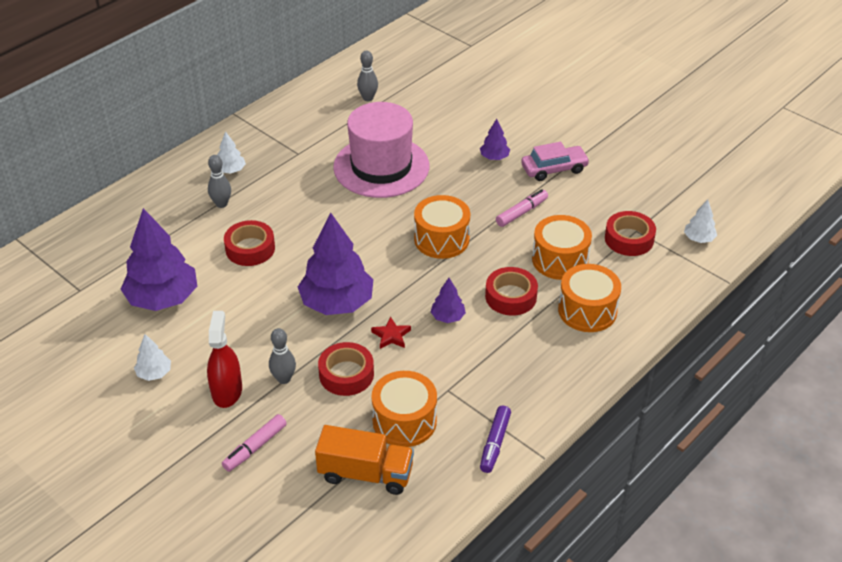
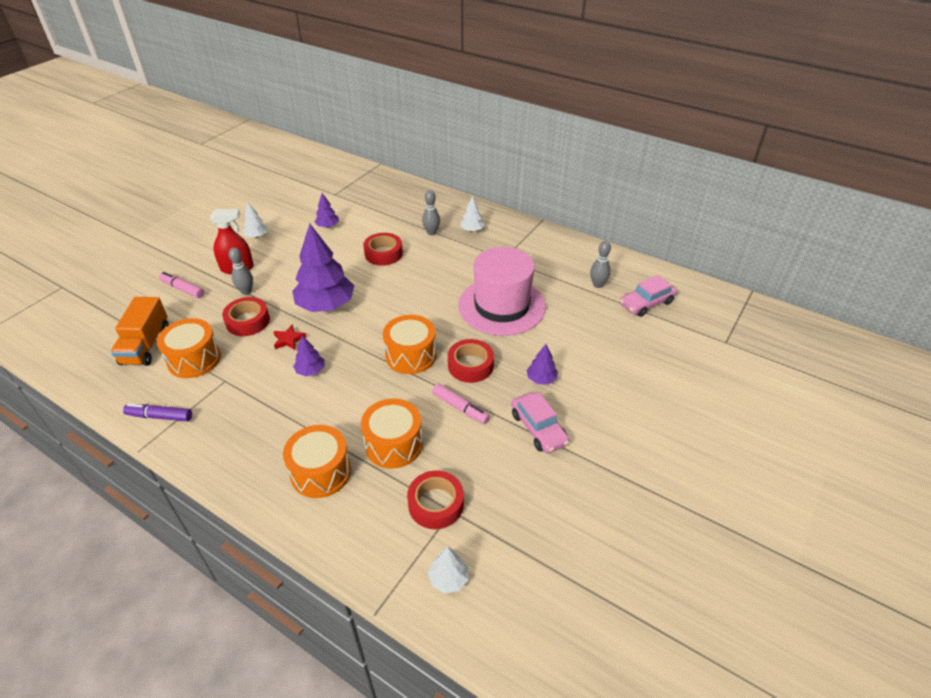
camera: 80 degrees right, 0 degrees up
purple tree [120,208,197,311] -> purple tree [315,193,339,228], size x0.46
red tape [485,267,538,316] -> red tape moved to [448,339,494,383]
none -> pink car [620,275,677,317]

